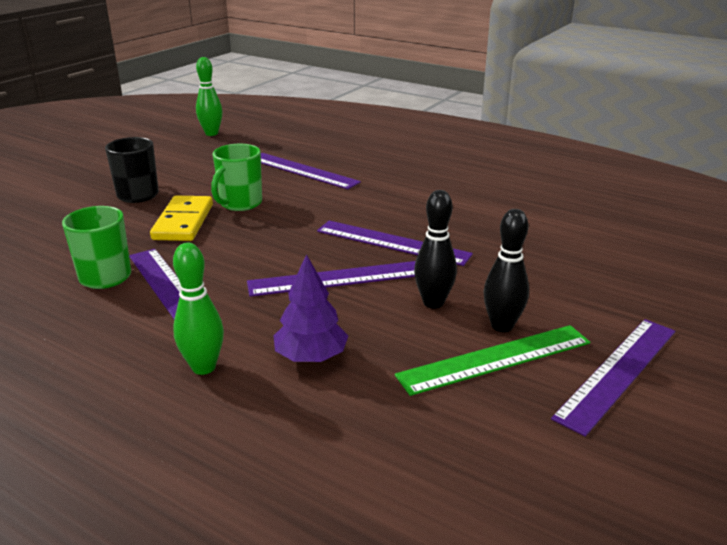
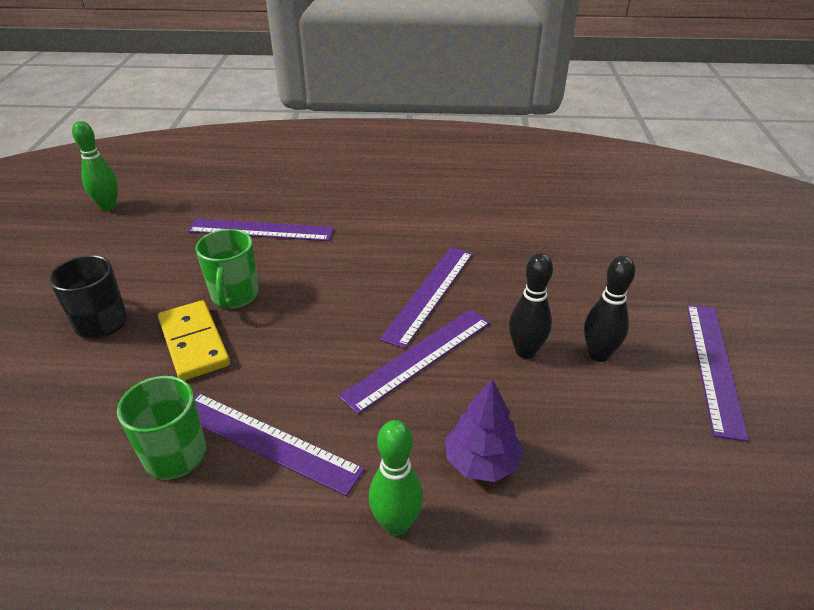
camera: 30 degrees left, 10 degrees up
purple ruler [317,221,473,266] -> purple ruler turned 60 degrees counterclockwise [380,247,473,349]
green ruler [395,325,590,396] -> none

